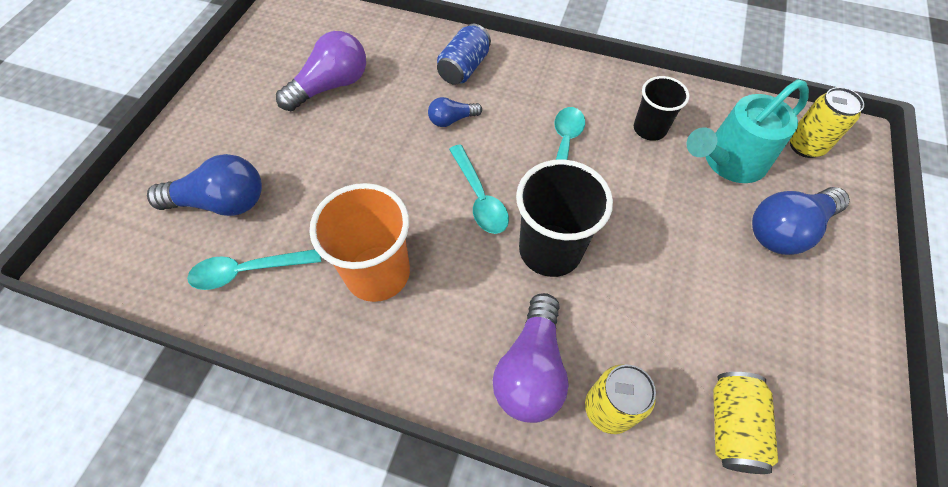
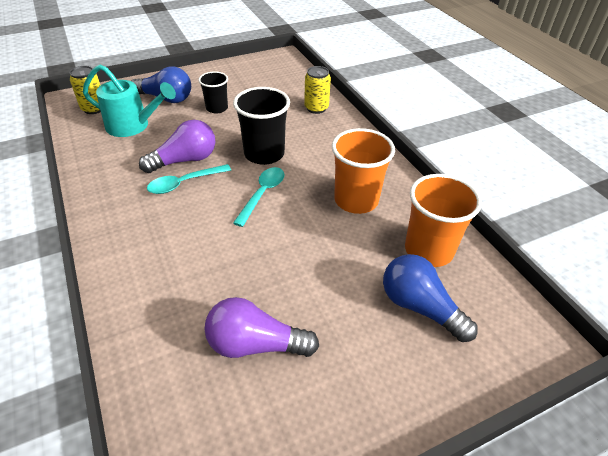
camera: 135 degrees left, 15 degrees down
turquoise spoon [187,249,321,290] -> orange cup [405,174,482,267]
blue light bulb [428,97,482,127] -> none
blue can [437,24,491,85] -> none
purple light bulb [493,293,569,423] -> purple light bulb moved to [139,120,215,173]
black cup [634,76,689,141] -> black cup moved to [198,71,228,114]
yellow can [713,372,778,474] -> none

